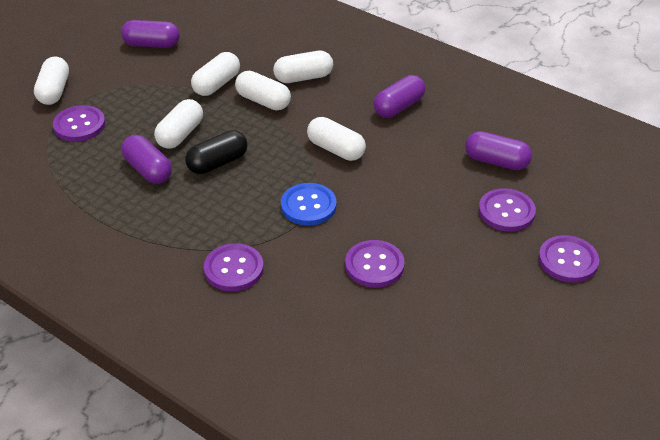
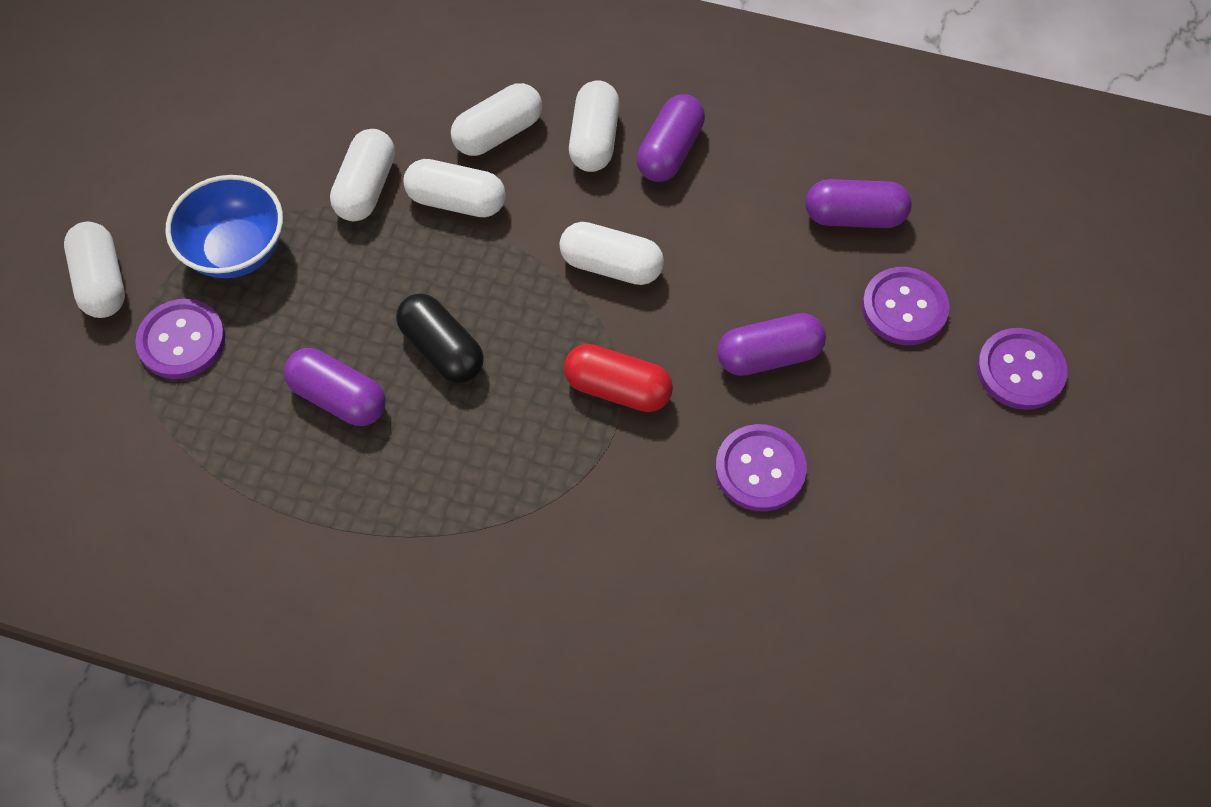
camera: 20 degrees left, 20 degrees up
purple capsule [121,20,180,48] -> purple capsule moved to [717,313,826,376]
white capsule [154,99,203,149] -> white capsule moved to [569,80,619,172]
black capsule [185,130,248,174] -> black capsule turned 75 degrees counterclockwise [396,294,484,383]
purple button [204,243,264,291] -> none
blue button [281,183,337,226] -> red capsule [564,344,673,412]
none -> blue bowl [165,175,283,278]

